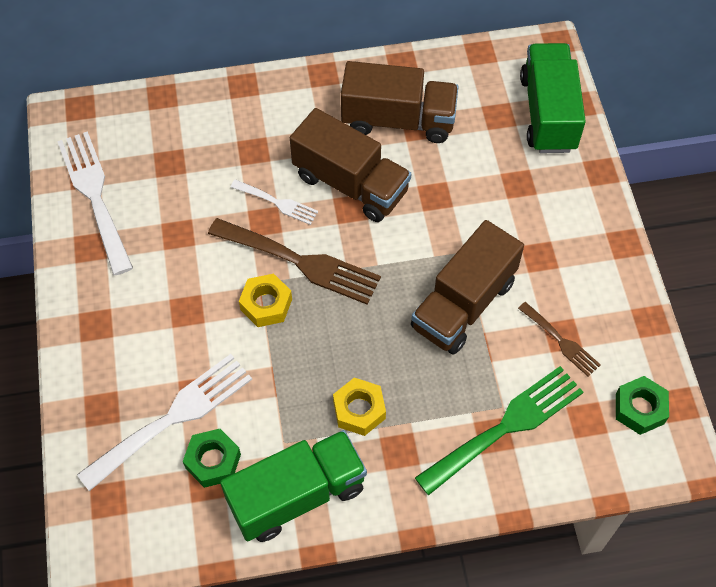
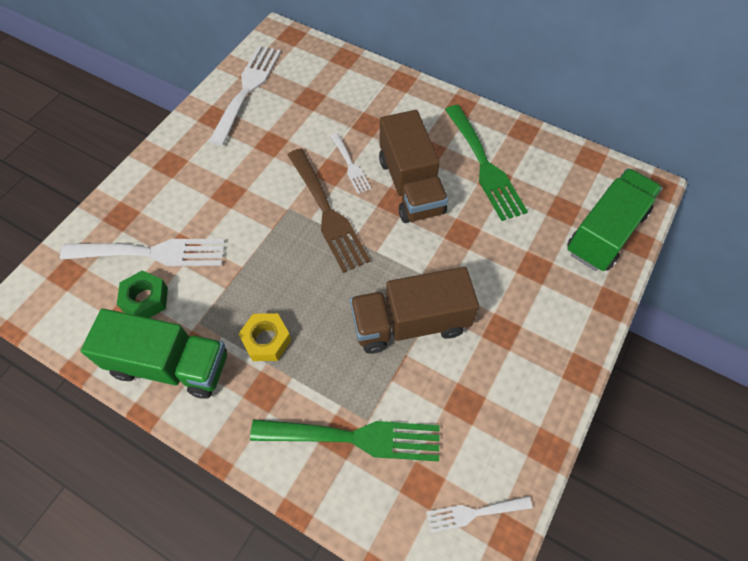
camera: 40 degrees right, 0 degrees up
yellow nut [239,274,292,327] -> none
brown truck [341,61,458,143] -> green fork [445,105,528,221]
brown fork [518,302,601,377] -> none
green nut [616,376,669,435] -> white fork [426,496,532,533]

